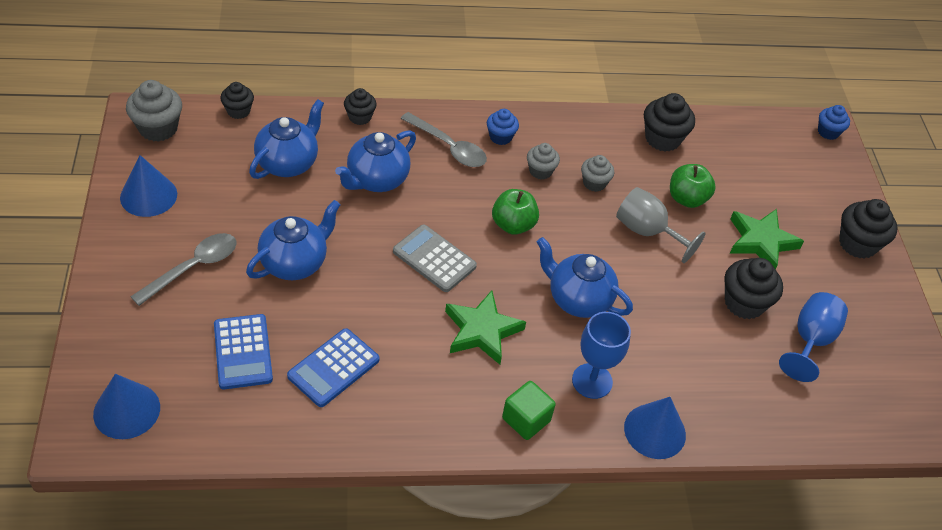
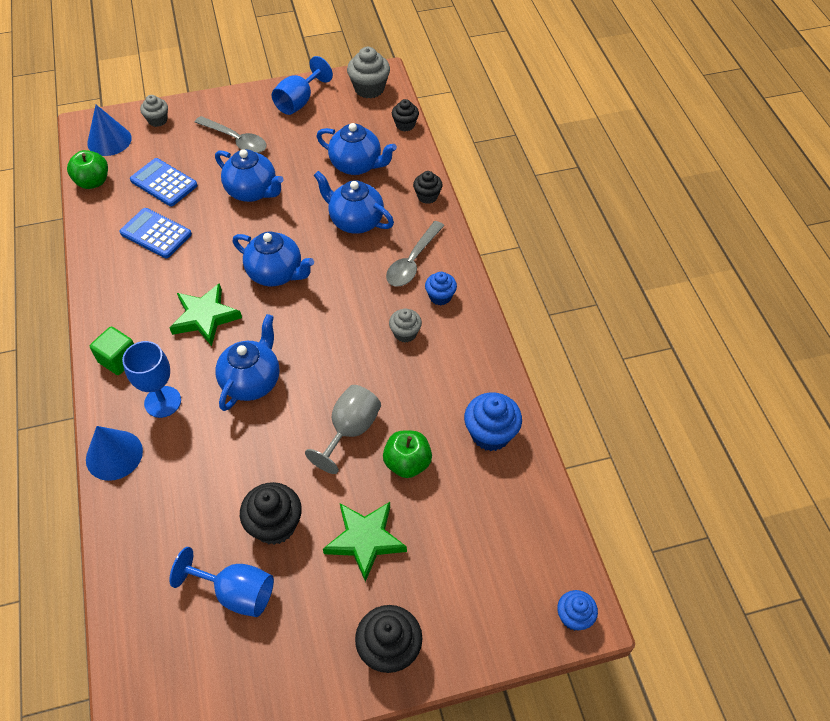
camera: 85 degrees right, 5 degrees up
blue cone [120,155,177,217] -> blue goblet [272,56,333,115]
blue calculator [214,314,273,389] -> blue calculator turned 60 degrees clockwise [130,158,198,206]
grey calculator [393,225,477,292] -> blue teapot [233,232,314,287]
green apple [492,189,539,235] -> green apple moved to [67,150,108,189]
grey cupcake [581,155,614,192] -> grey cupcake moved to [140,95,168,127]
black cupcake [644,93,695,152] -> blue cupcake [464,392,522,451]

